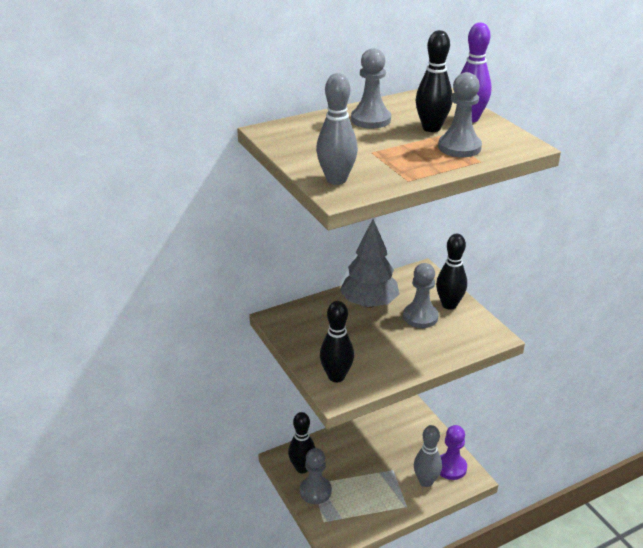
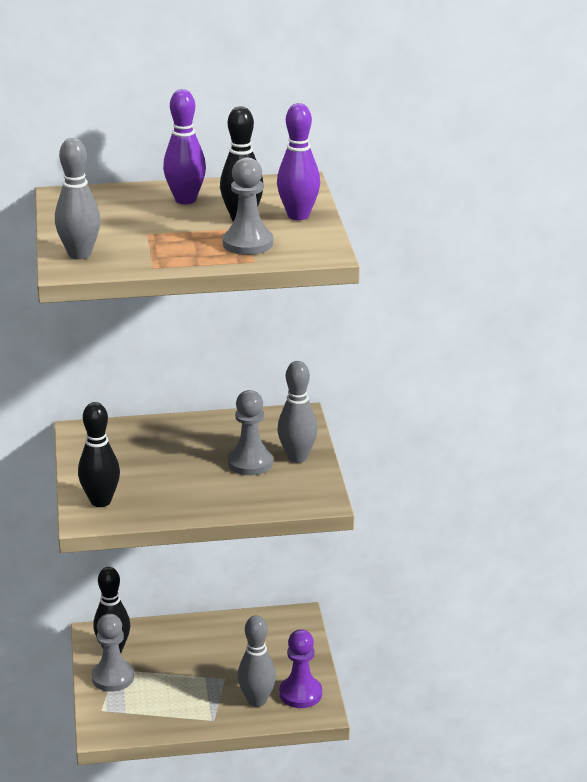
camera: 20 degrees right, 5 degrees down
grey tree [340,219,400,308] -> none
grey pawn [351,48,391,128] -> purple bowling pin [163,89,206,204]
black bowling pin [436,234,467,310] -> grey bowling pin [277,361,318,463]

